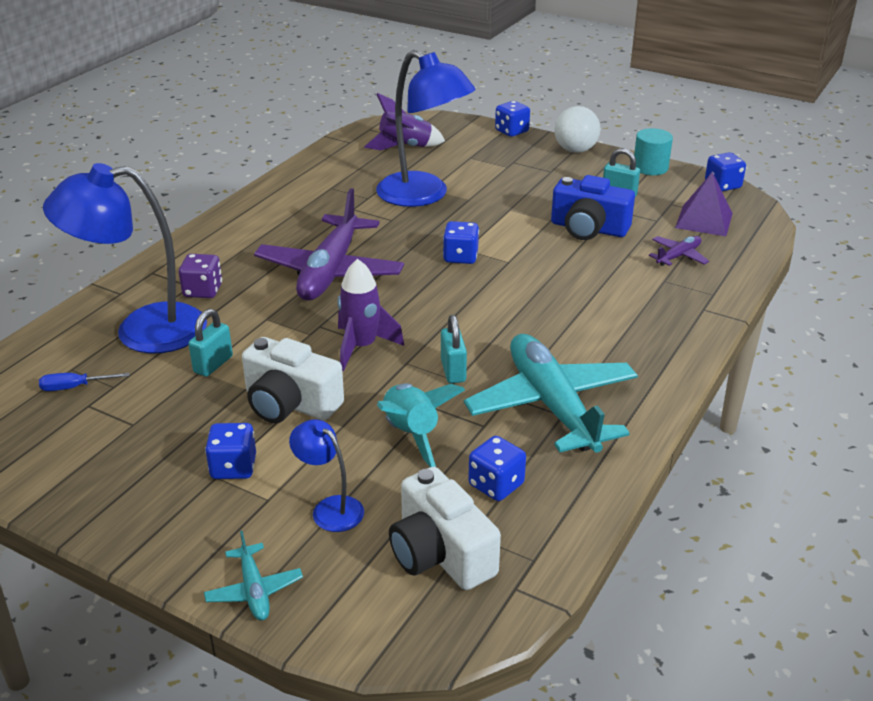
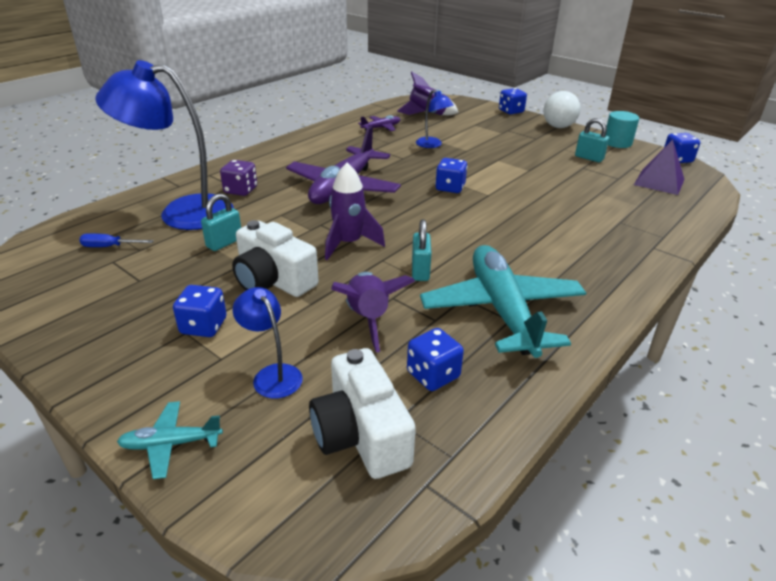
camera: 10 degrees right, 0 degrees up
turquoise plane [204,531,303,621] -> turquoise plane turned 90 degrees clockwise [117,401,223,479]
blue lamp [376,50,476,207] -> blue lamp [416,90,454,148], size x0.47
turquoise rocket [377,383,465,467] -> purple rocket [331,272,415,352]
blue camera [551,175,635,240] -> none
purple plane [649,236,709,266] -> purple plane moved to [358,115,400,131]

